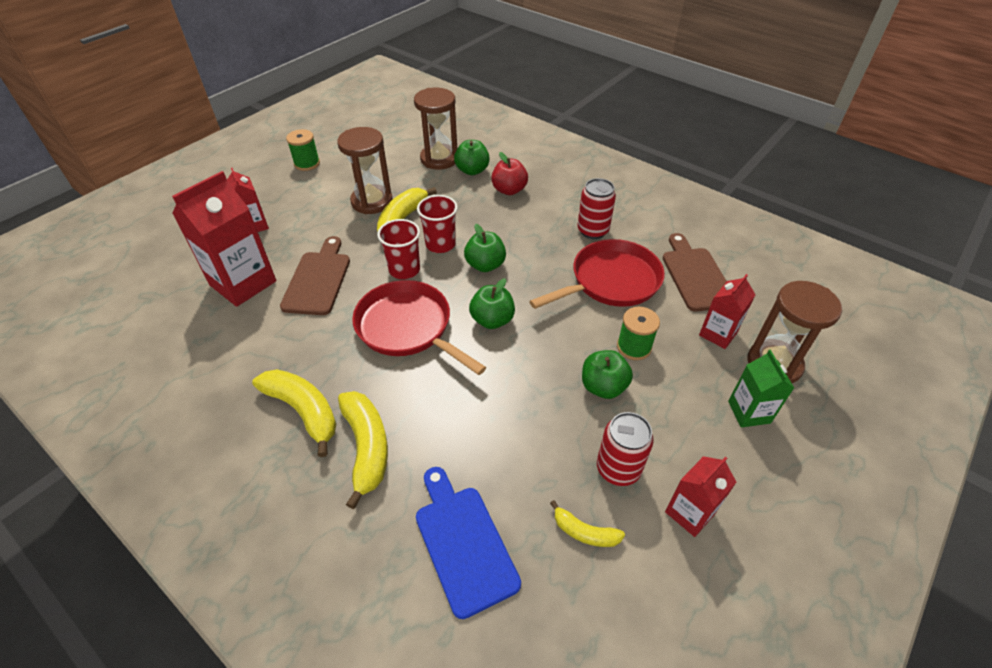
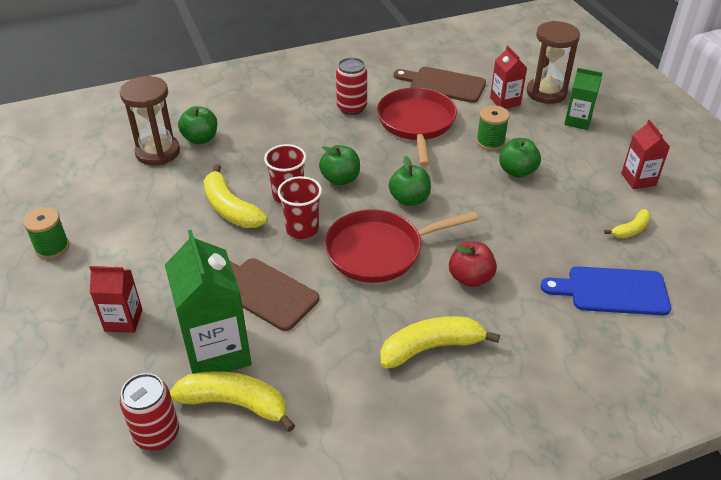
camera: 60 degrees left, 5 degrees down
red carton [172,171,276,307] -> green carton [165,230,252,374]
brown hourglass [337,127,393,214] -> none
yellow banana [338,391,388,509] -> yellow banana moved to [170,371,295,432]
red apple [491,152,528,195] -> red apple moved to [449,242,497,287]
red can [597,412,654,486] -> red can moved to [120,373,179,451]

